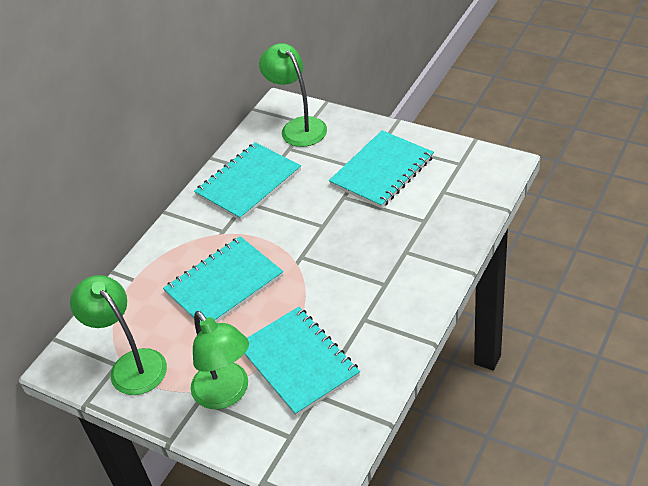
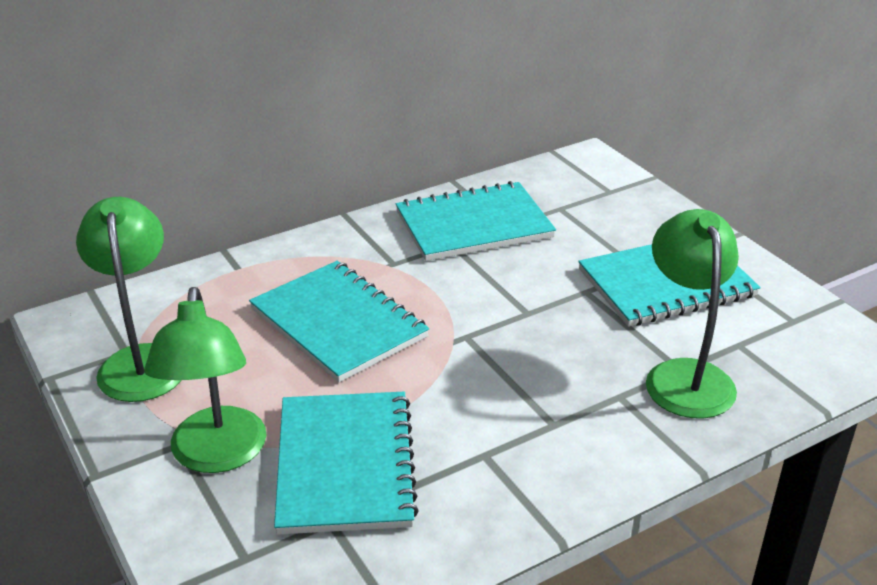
camera: 25 degrees right, 10 degrees down
turquoise notebook [163,236,283,323] -> turquoise notebook turned 60 degrees clockwise [249,261,429,382]
green lamp [259,43,327,147] -> green lamp moved to [646,209,739,419]

